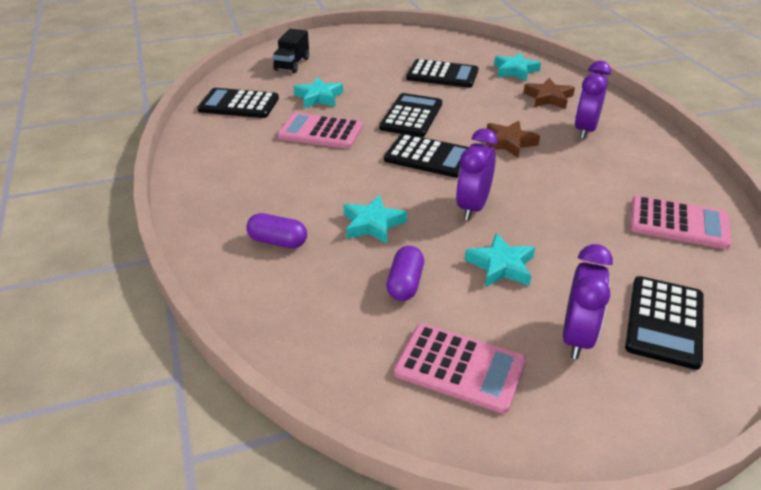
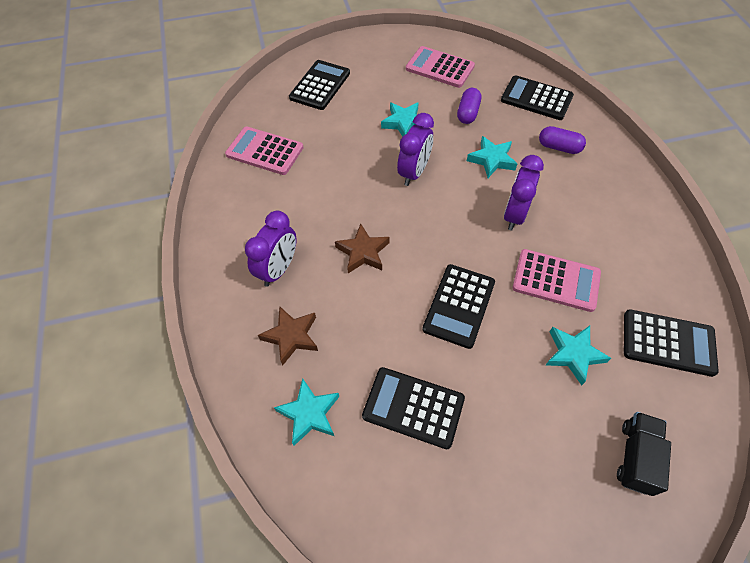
camera: 175 degrees left, 20 degrees up
black calculator [384,134,469,178] -> black calculator moved to [501,75,574,120]
purple clock [563,244,613,359] -> purple clock moved to [504,155,544,231]

